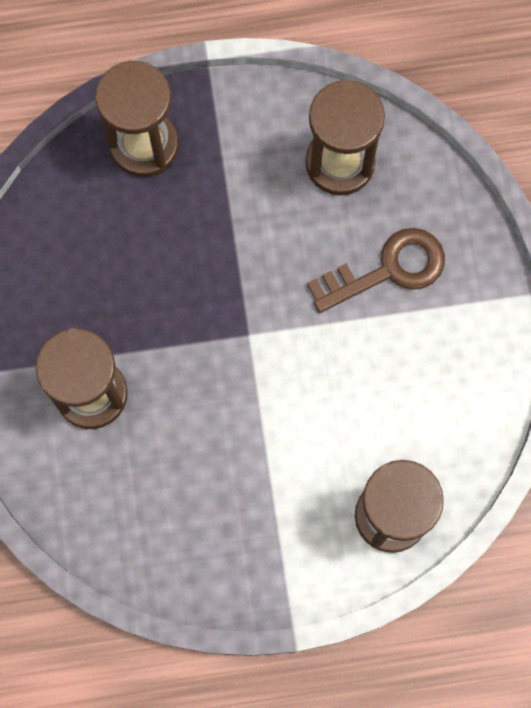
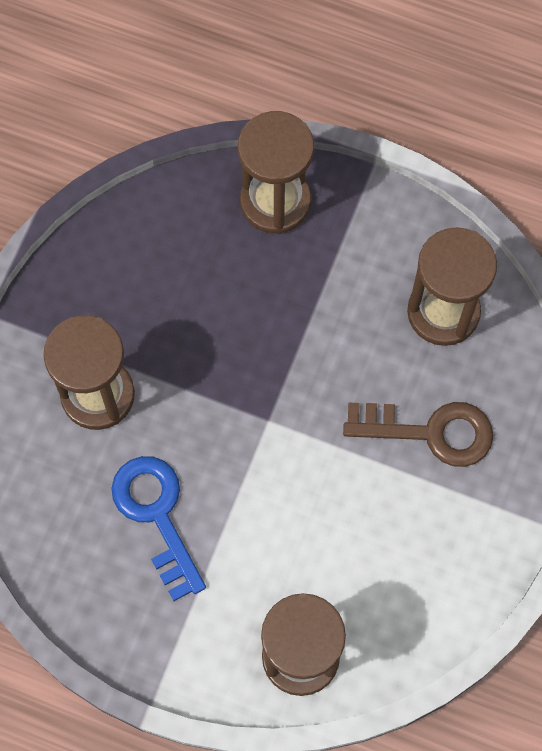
camera: 30 degrees right, 5 degrees down
none -> blue key [111,456,206,601]

